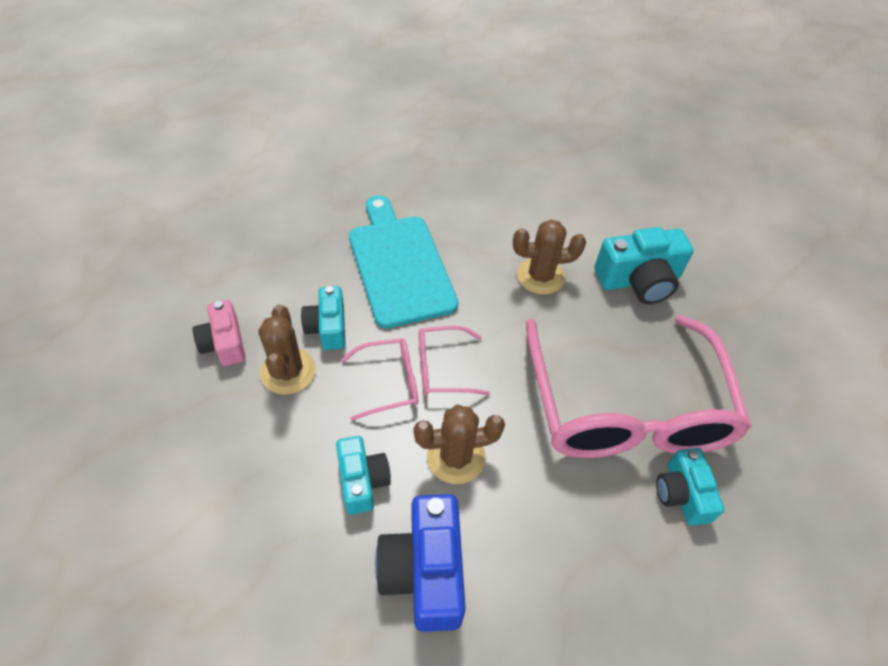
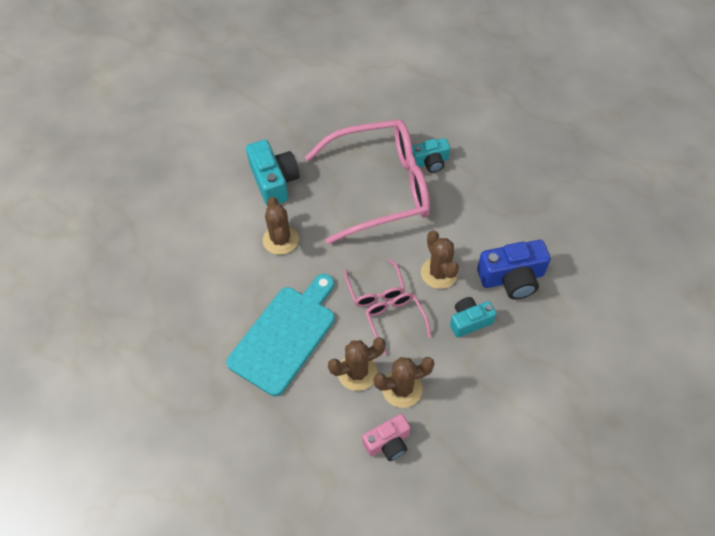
camera: 95 degrees left, 5 degrees up
turquoise camera [301,286,346,350] -> brown cactus [328,338,386,391]
turquoise cutting board [349,195,458,328] -> turquoise cutting board turned 150 degrees clockwise [226,274,335,396]

